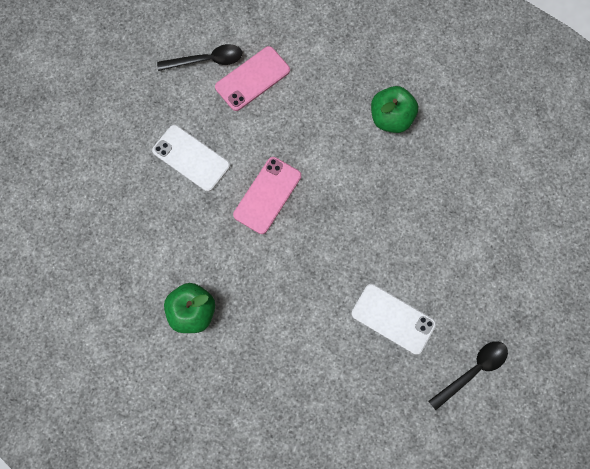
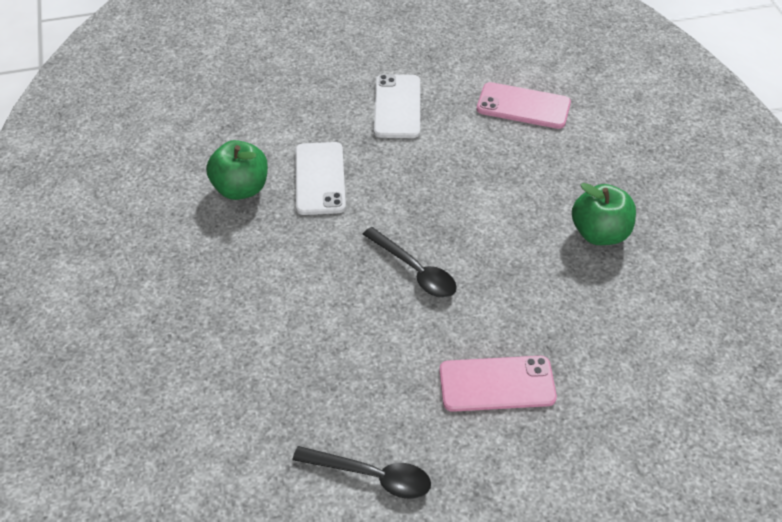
camera: 55 degrees right, 25 degrees down
black spoon [157,44,243,71] -> black spoon moved to [362,227,457,298]
pink phone [233,157,301,234] -> pink phone moved to [439,356,557,412]
white phone [351,284,436,355] -> white phone moved to [295,142,346,215]

